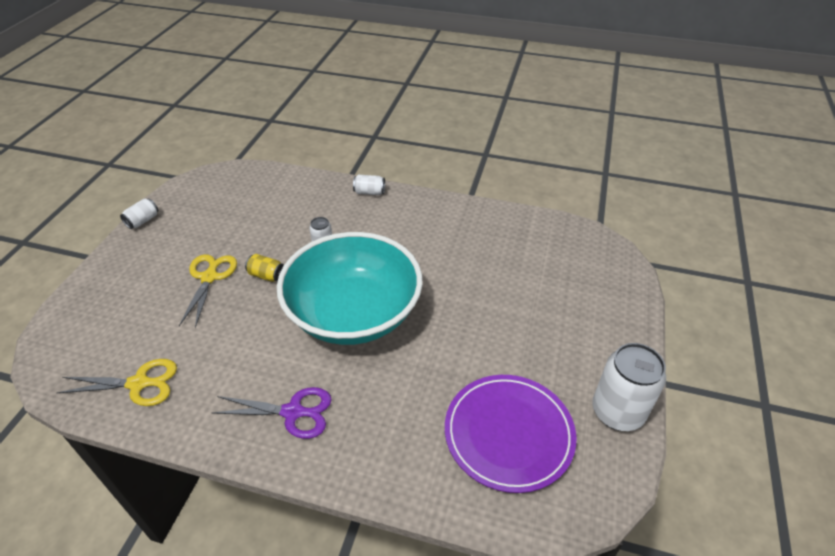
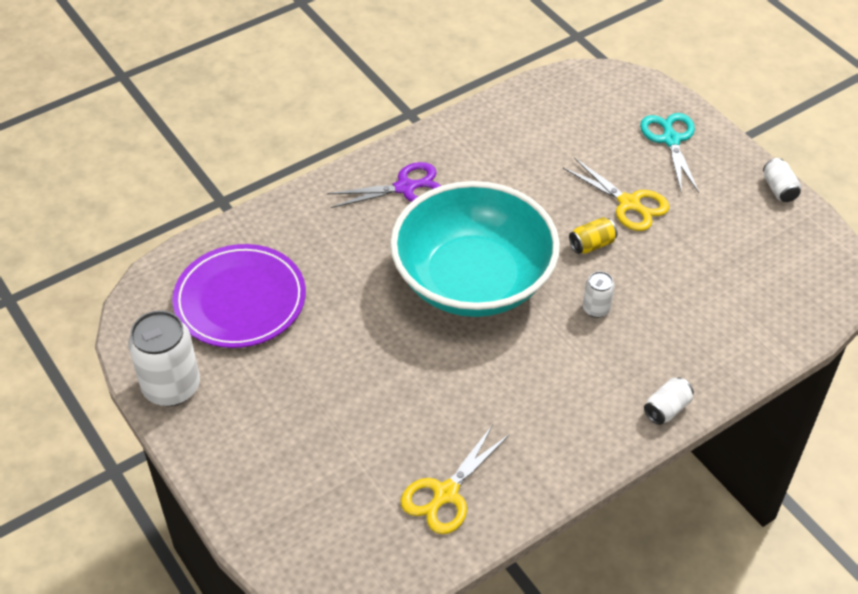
camera: 130 degrees right, 5 degrees up
yellow scissors [57,359,177,406] -> yellow scissors moved to [401,425,510,534]
purple scissors [213,387,332,439] -> purple scissors turned 150 degrees counterclockwise [327,162,441,208]
none -> turquoise scissors [640,113,699,193]

